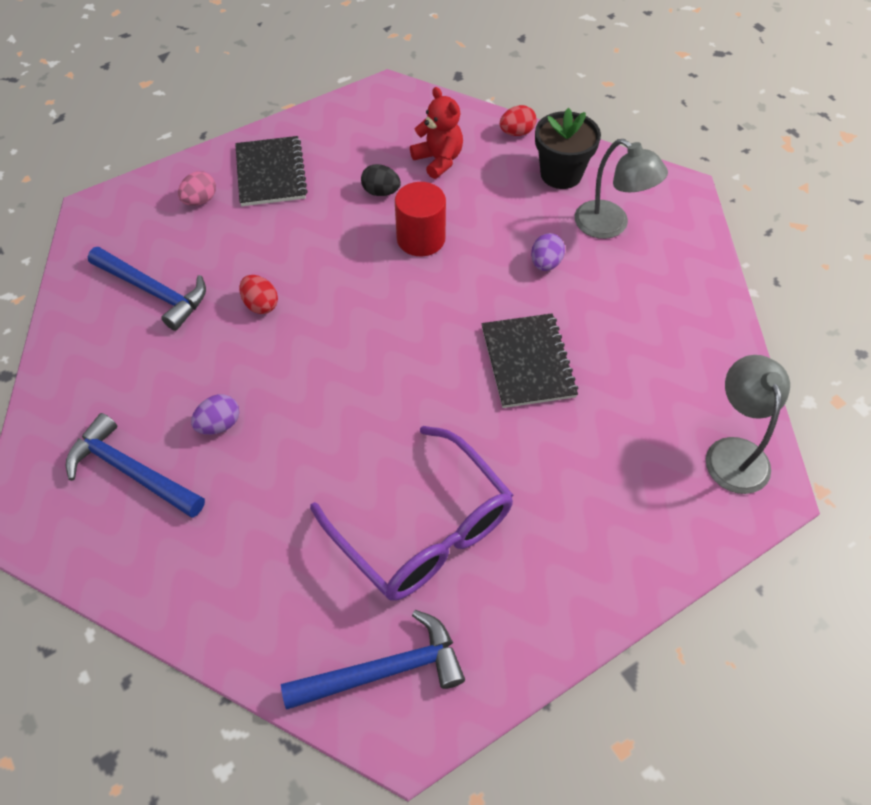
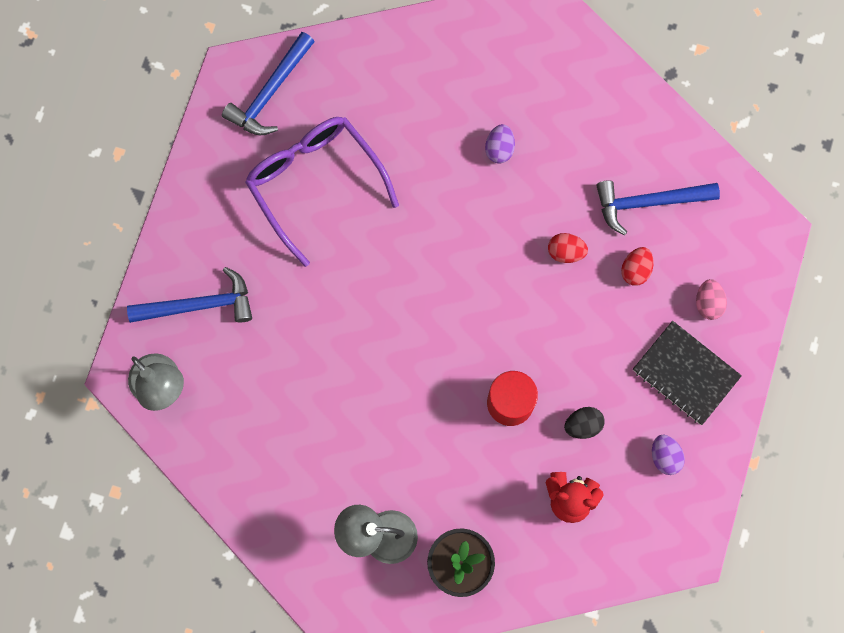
camera: 140 degrees right, 20 degrees up
blue hammer [66,413,205,518] -> blue hammer moved to [127,267,252,323]
purple glasses [310,426,513,601] -> purple glasses turned 45 degrees clockwise [245,117,399,267]
black notebook [482,313,578,408] -> none
red egg [500,105,537,136] -> red egg moved to [621,247,654,286]
purple egg [531,233,565,271] -> purple egg moved to [652,434,685,475]

